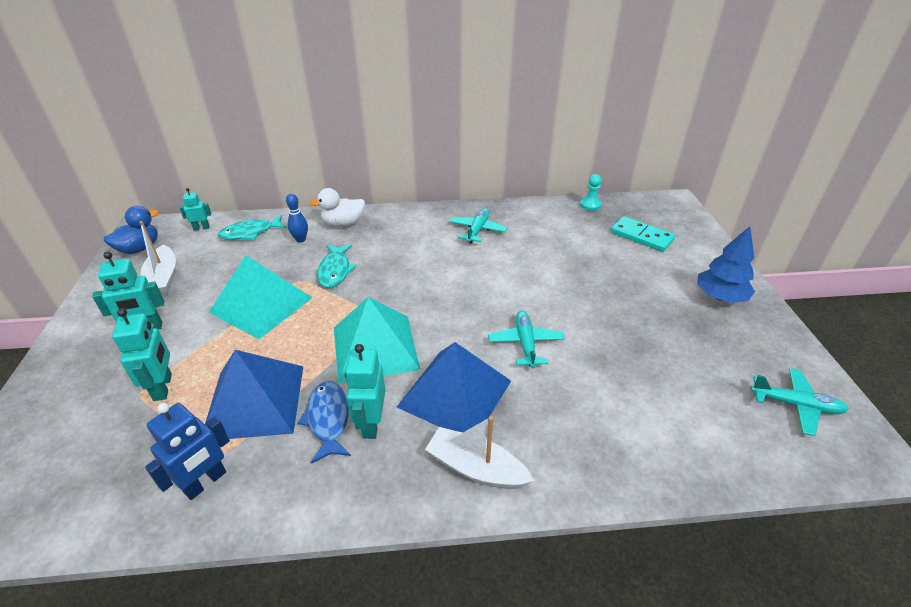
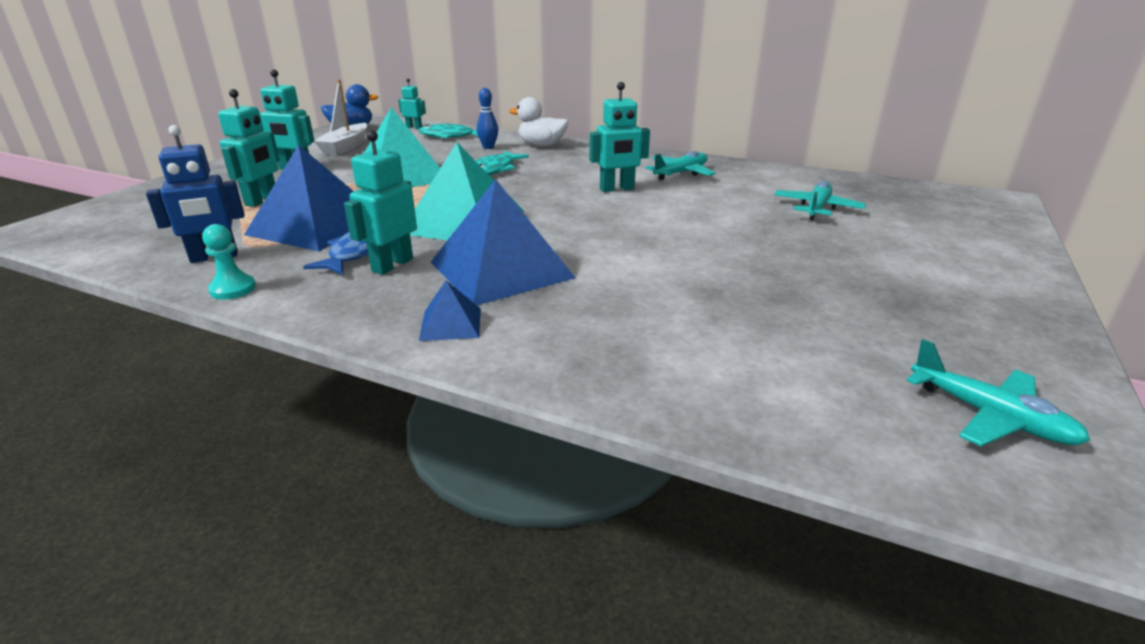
camera: 30 degrees right, 10 degrees down
white boat [425,416,534,489] -> blue pyramid [419,280,481,341]
turquoise plane [488,311,565,369] -> turquoise plane moved to [774,181,866,220]
turquoise pawn [580,174,602,211] -> turquoise pawn moved to [202,224,256,299]
turquoise domino [611,216,675,252] -> none
blue tree [697,226,755,303] -> none
none -> turquoise robot [589,82,650,192]

